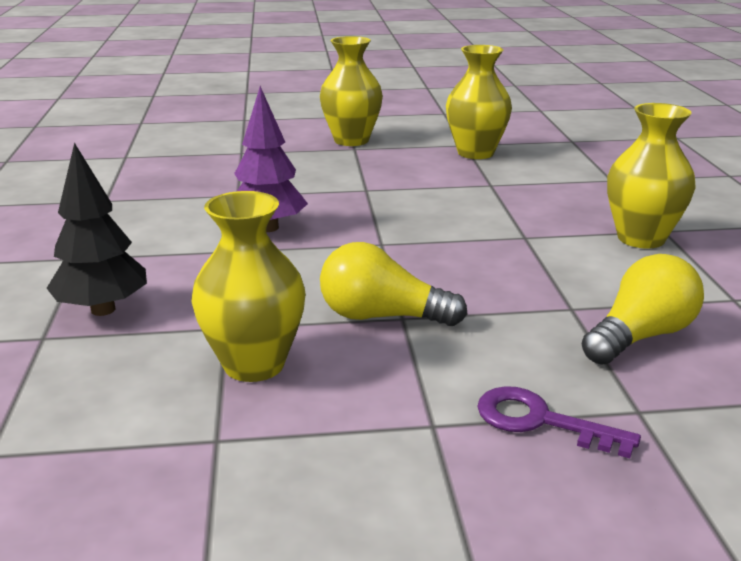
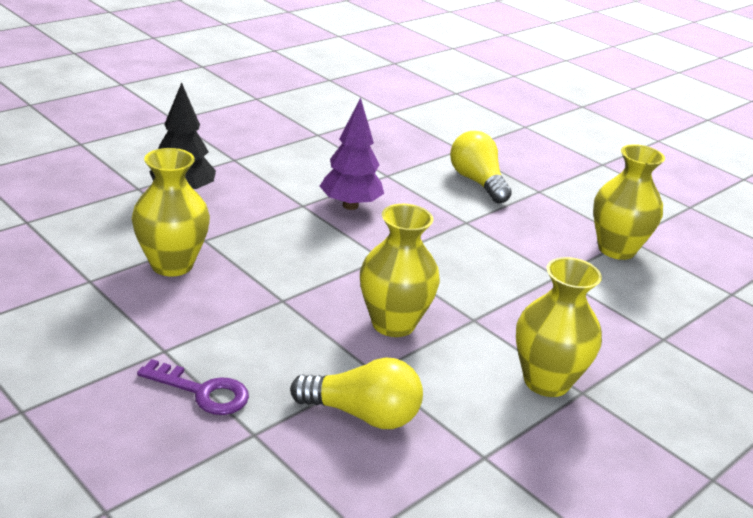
camera: 50 degrees right, 5 degrees up
yellow vase [320,36,383,146] -> yellow vase moved to [360,204,440,337]
yellow light bulb [320,242,467,326] -> yellow light bulb moved to [450,131,512,203]
purple key [477,386,641,458] -> purple key turned 120 degrees clockwise [137,359,249,415]

